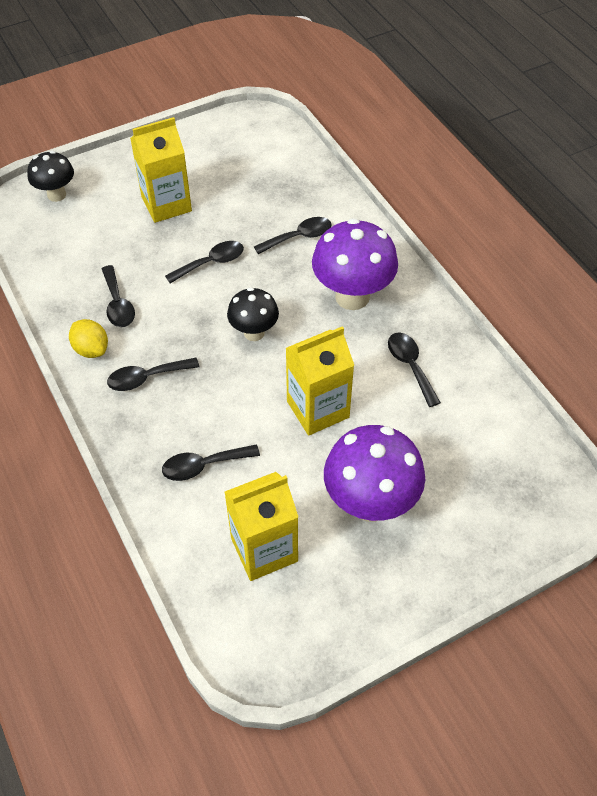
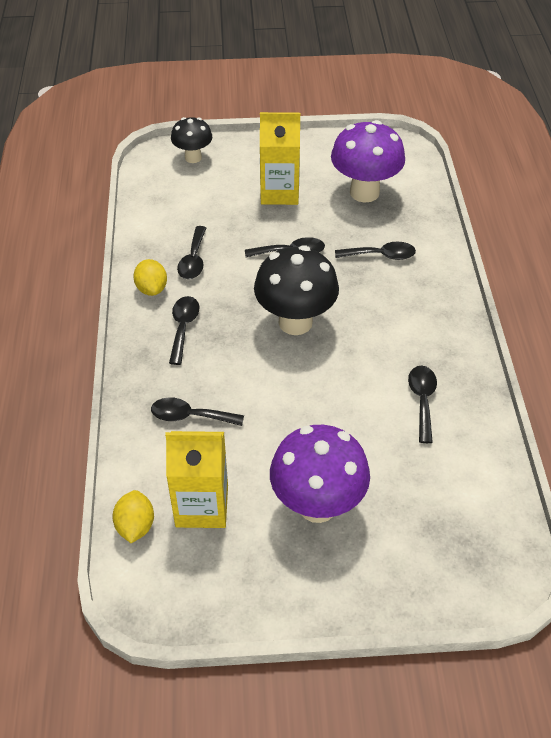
camera: 25 degrees right, 5 degrees down
black spoon [107,358,199,391] -> black spoon turned 90 degrees clockwise [169,296,199,365]
black mushroom [227,287,279,341] -> black mushroom [254,245,339,335], size x1.69
yellow carton [286,326,354,436] -> none
purple mushroom [312,218,398,310] -> purple mushroom moved to [331,120,405,202]
none -> yellow lemon [112,490,154,543]

